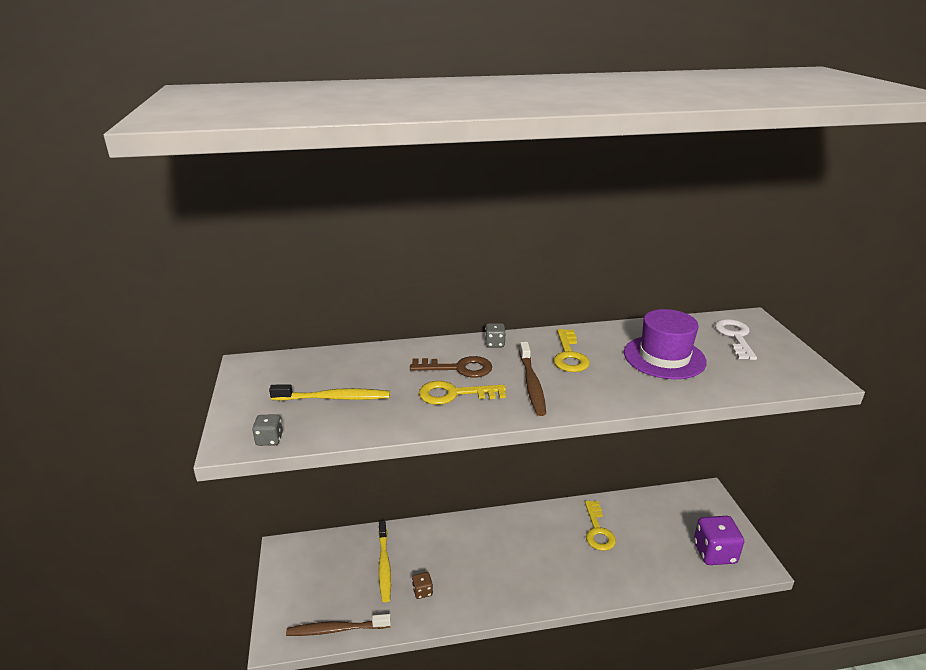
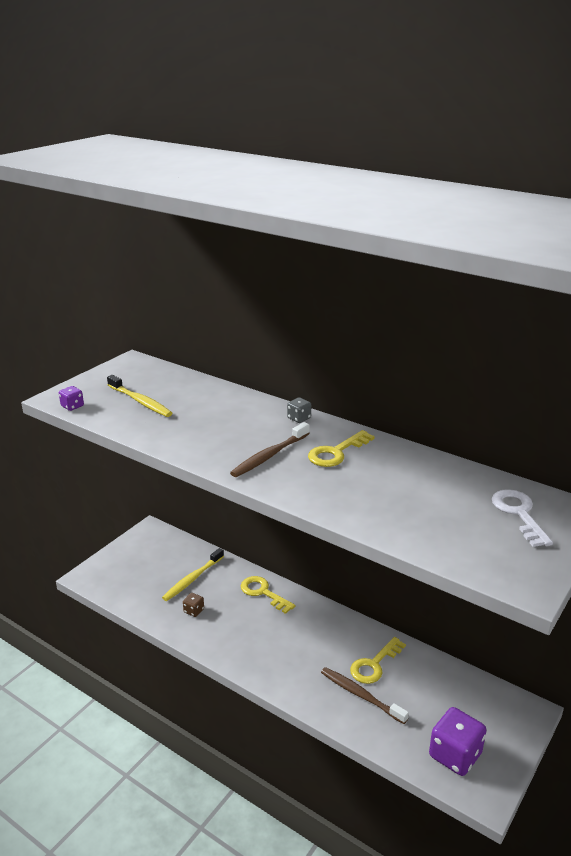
camera: 45 degrees right, 0 degrees up
grey dice [252,414,283,446] -> purple dice [59,386,84,411]
brown toothbrush [286,614,391,636] -> brown toothbrush moved to [321,667,409,724]
brown key [410,356,492,378] -> none
yellow key [419,381,506,405] -> yellow key moved to [241,576,295,614]
purple hat [624,309,707,379] -> none
white key [715,319,757,360] -> white key turned 60 degrees counterclockwise [492,489,553,547]

